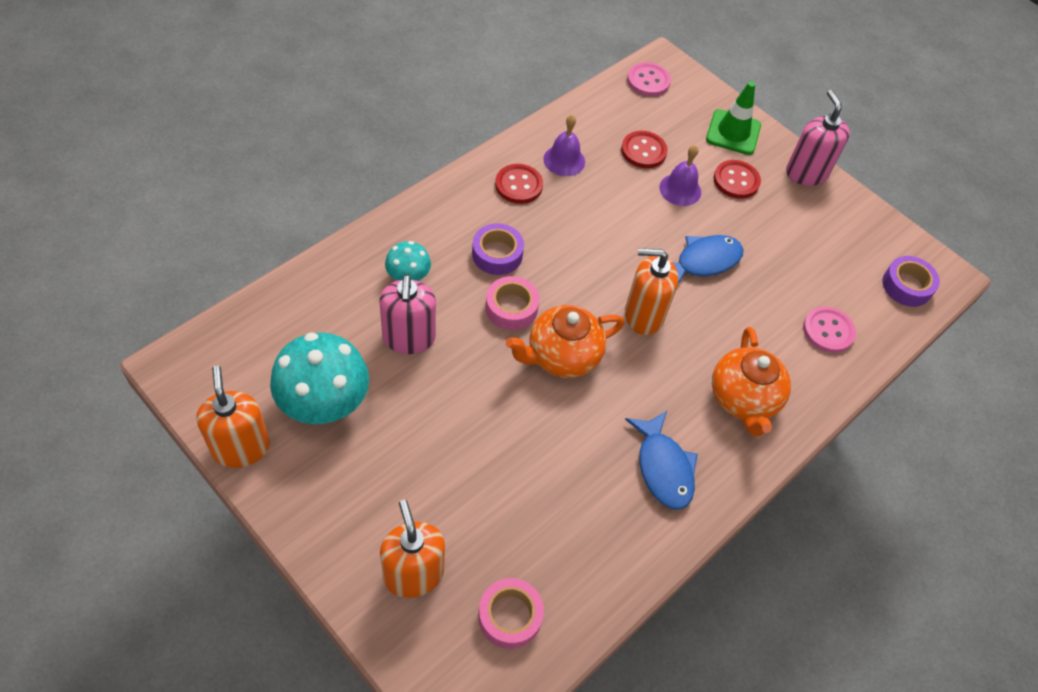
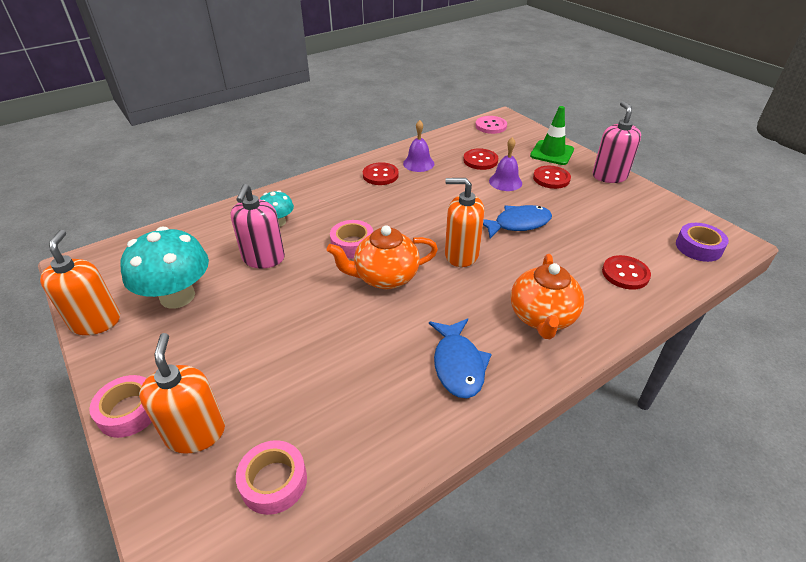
camera: 15 degrees right, 15 degrees down
purple tape [472,223,524,275] -> none
pink button [803,307,856,353] -> red button [602,255,651,290]
none -> pink tape [89,375,152,438]

